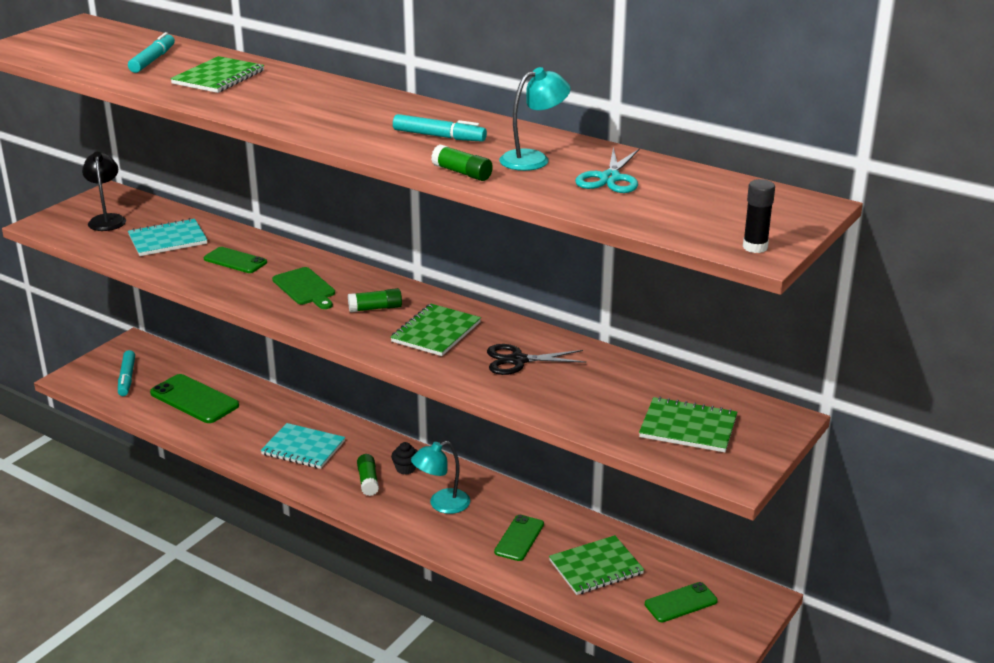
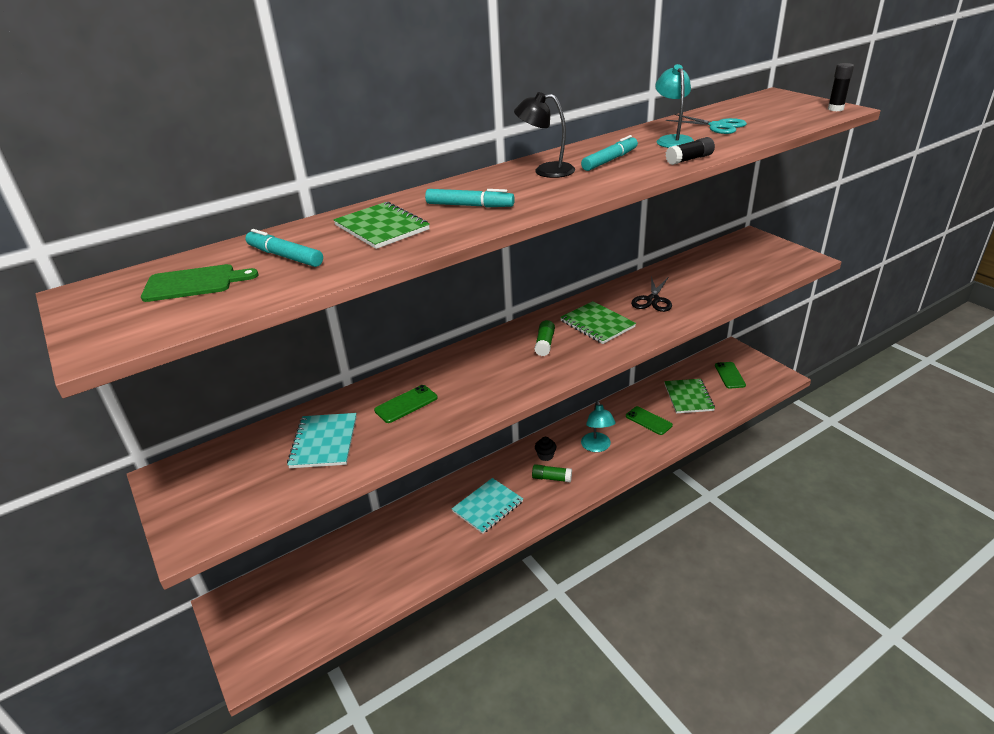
camera: 65 degrees left, 5 degrees up
black lamp [82,152,126,231] -> black lamp moved to [514,92,575,178]
turquoise marker [118,350,135,396] -> turquoise marker moved to [425,189,515,208]
green phone [150,374,239,423] -> none
green cutting board [272,267,335,309] -> green cutting board moved to [141,264,259,302]
green glue stick [431,144,493,181] -> black glue stick [666,137,715,165]
green notebook [639,397,737,452] -> none

